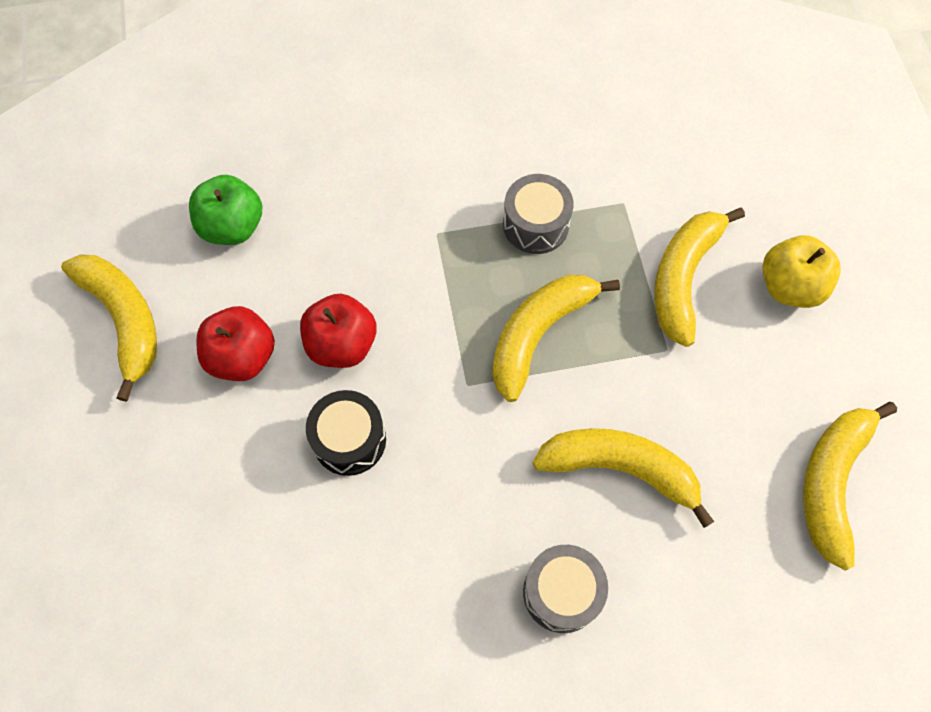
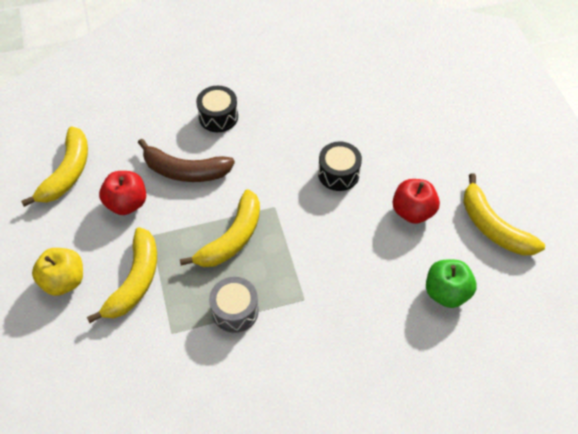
camera: 175 degrees right, 10 degrees down
red apple [300,294,377,368] -> red apple moved to [99,171,146,215]
grey drum [523,545,608,633] -> black drum [196,86,238,132]
yellow banana [533,428,714,528] -> brown banana [138,139,235,182]

